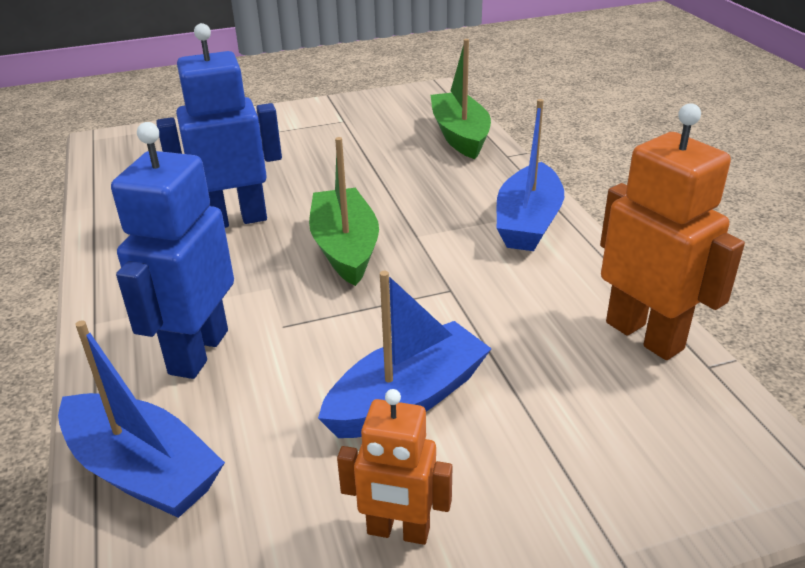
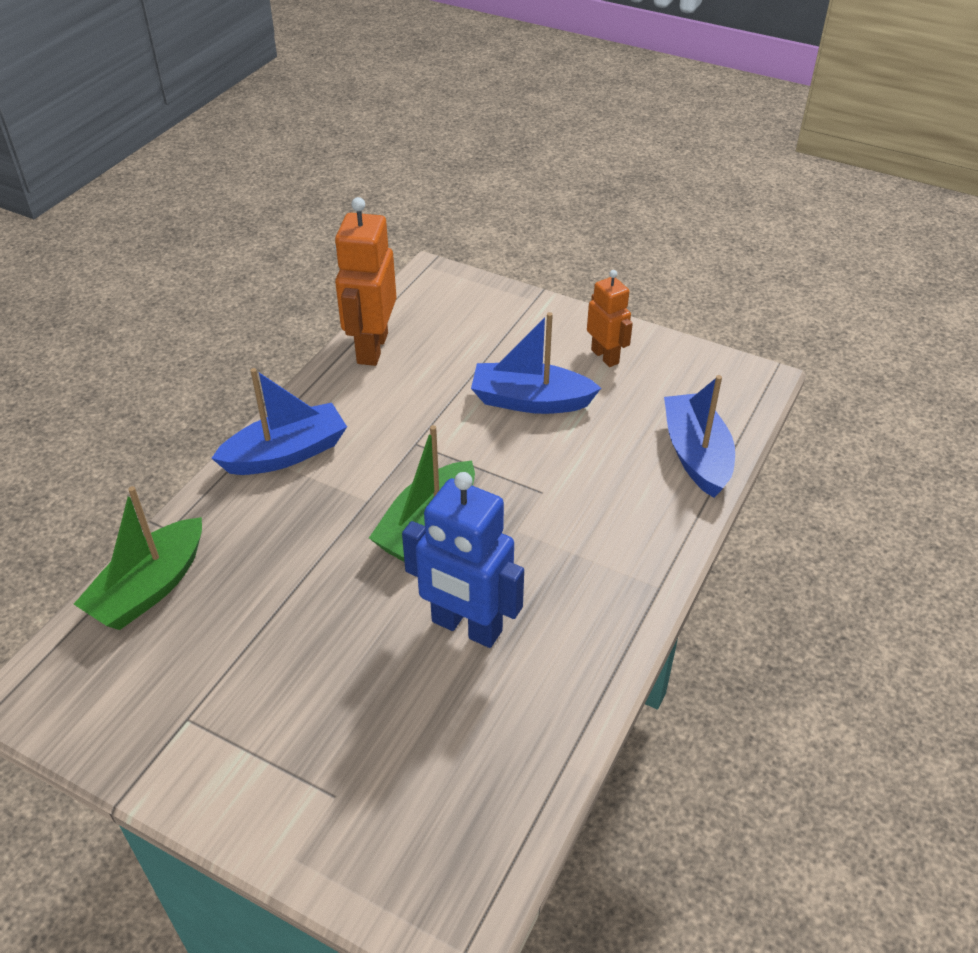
camera: 135 degrees left, 10 degrees up
blue robot [111,122,234,379] -> none

